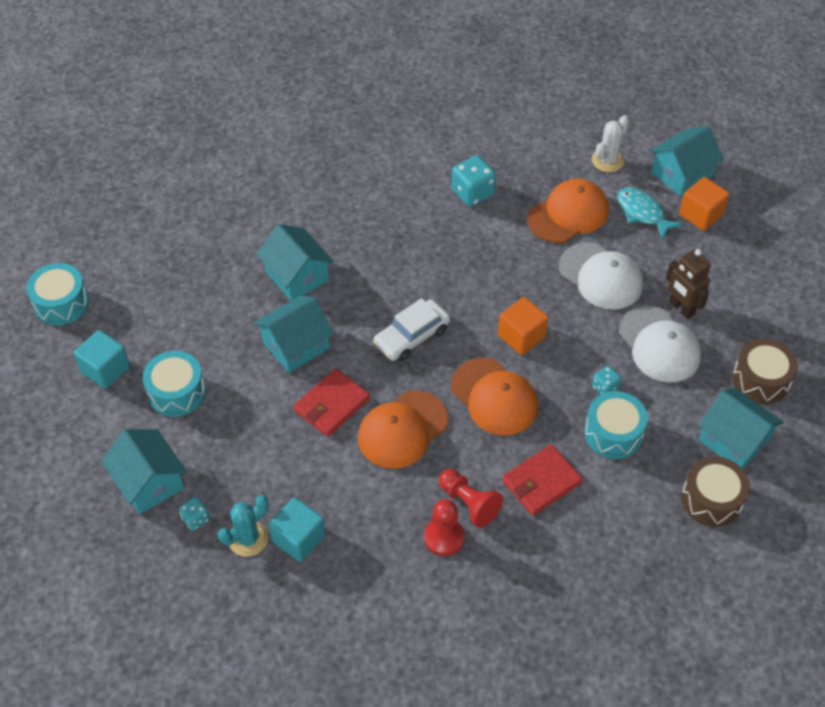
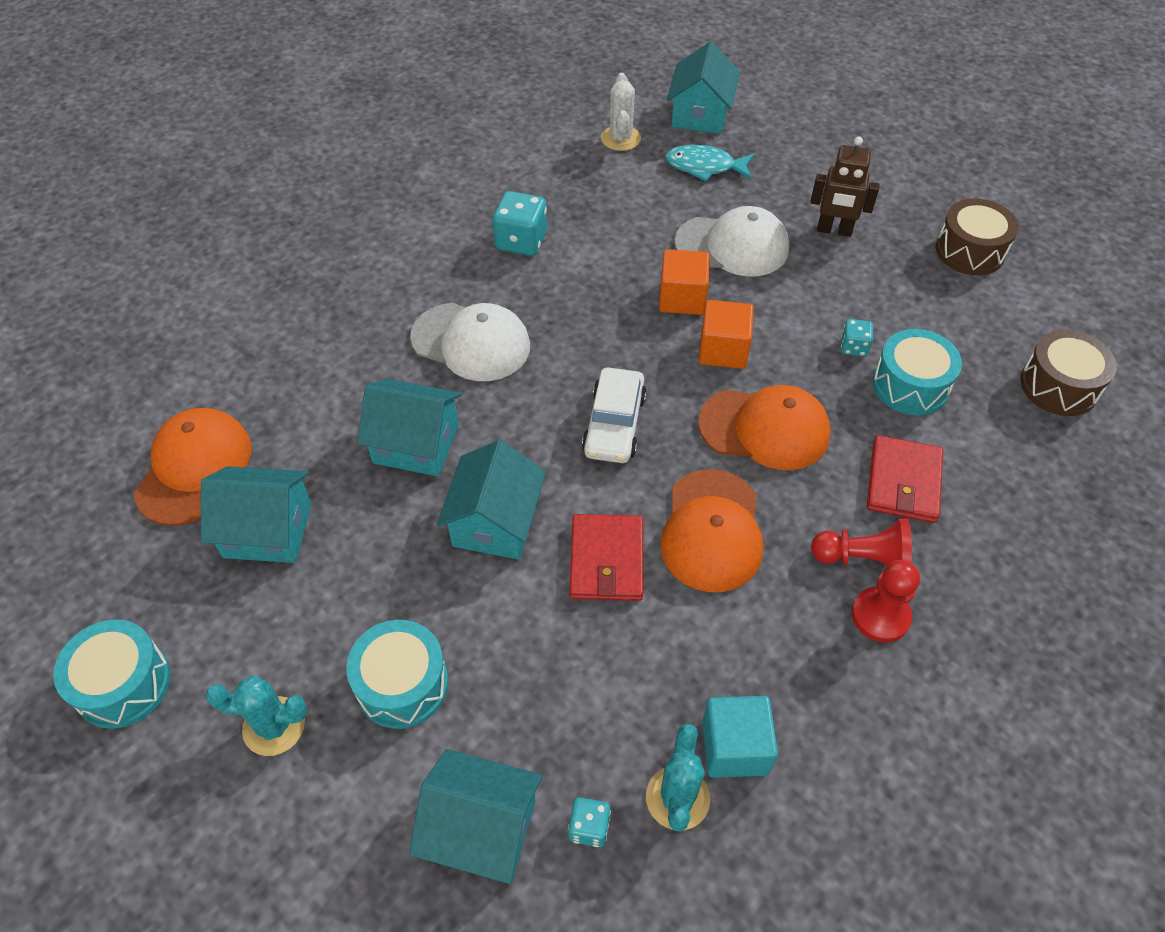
camera: 40 degrees left, 0 degrees up
turquoise cube [74,330,130,389] -> turquoise cactus [206,676,307,756]
orange cap [528,179,609,243] -> orange cap moved to [134,408,252,526]
white cap [619,306,701,383] -> white cap moved to [410,303,530,381]
orange cube [679,177,730,231] -> orange cube moved to [659,249,710,315]
turquoise house [698,388,784,469] -> turquoise house moved to [201,466,312,563]

